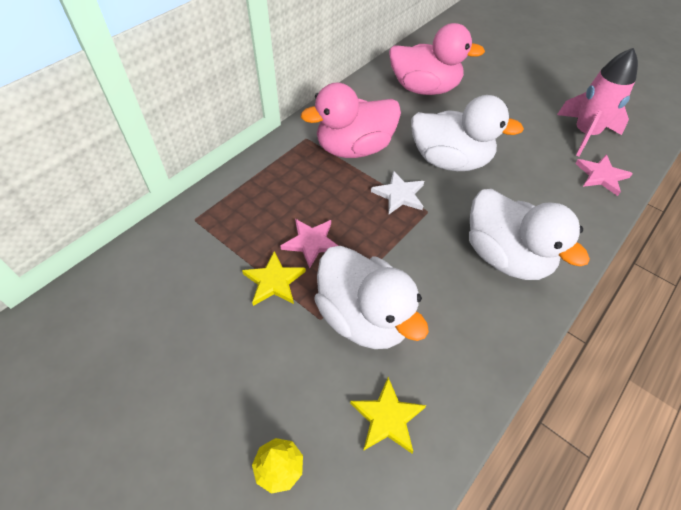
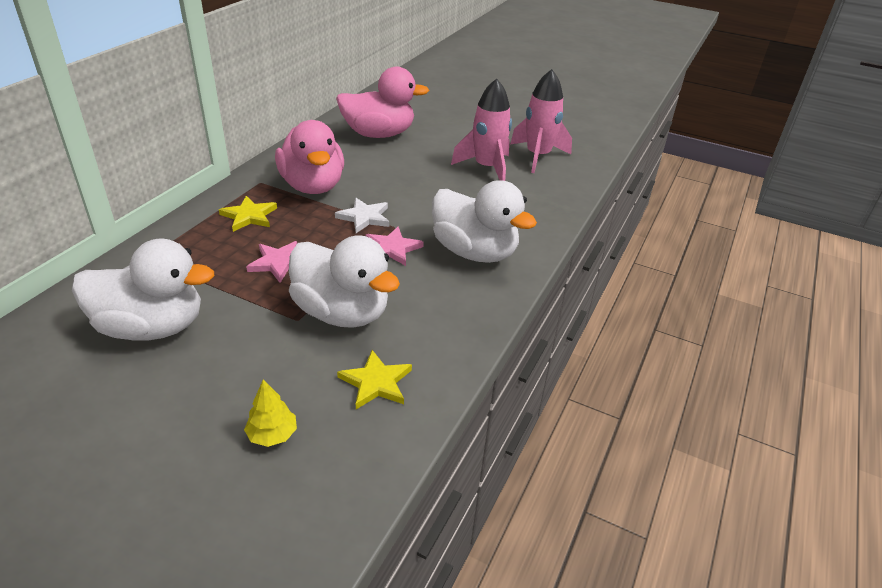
camera: 15 degrees left, 15 degrees down
yellow star [242,251,306,306] -> yellow star moved to [219,196,277,232]
pink duck [301,82,401,158] -> pink duck turned 75 degrees counterclockwise [275,120,344,194]
white duck [411,95,524,171] -> white duck moved to [72,239,214,341]
pink star [575,155,633,196] -> pink star moved to [366,227,424,266]
none -> pink rocket [451,78,512,181]

